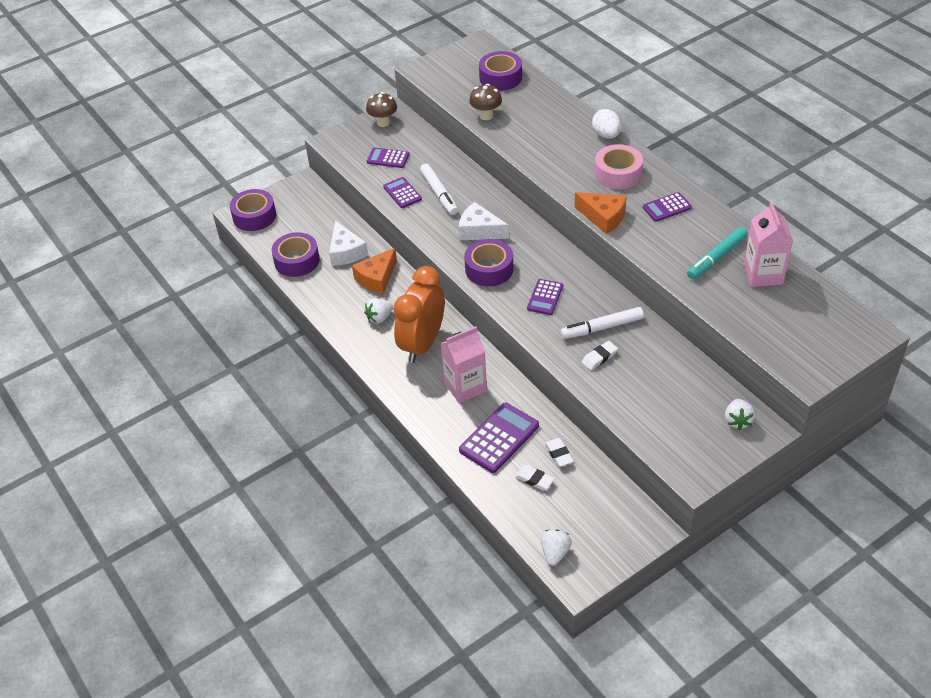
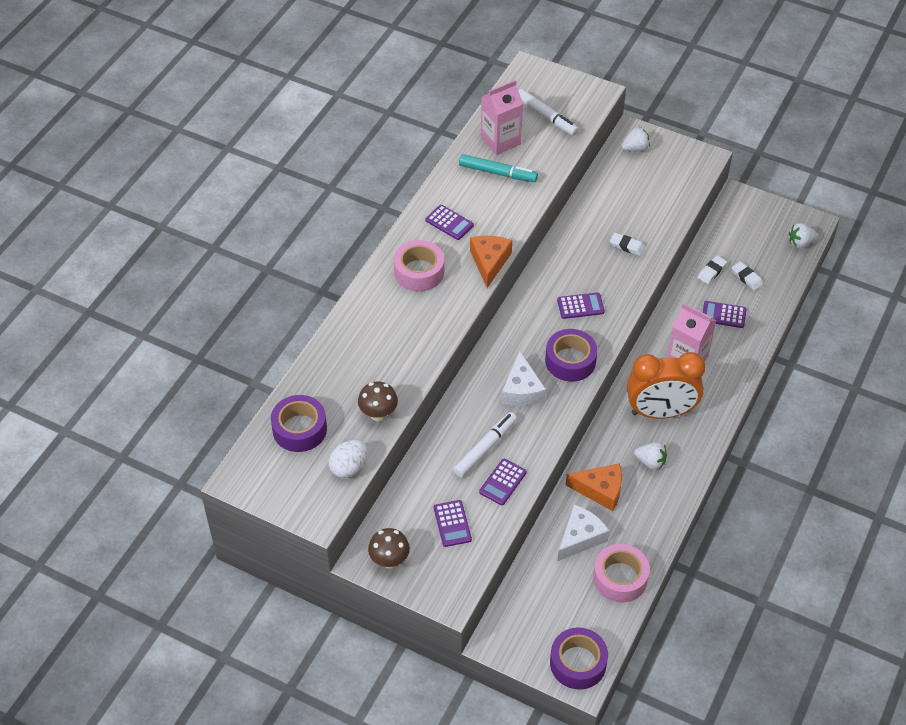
camera: 120 degrees left, 5 degrees up
purple tape [271,232,320,277] -> pink tape [593,544,650,603]
purple calculator [459,403,539,473] -> purple calculator [703,301,747,328], size x0.61
white eraser [515,465,555,490] -> white eraser turned 45 degrees counterclockwise [732,261,763,291]
white marker [560,307,644,339] -> white marker moved to [519,89,579,136]
white egg [592,109,621,139] -> white egg moved to [329,440,367,478]

